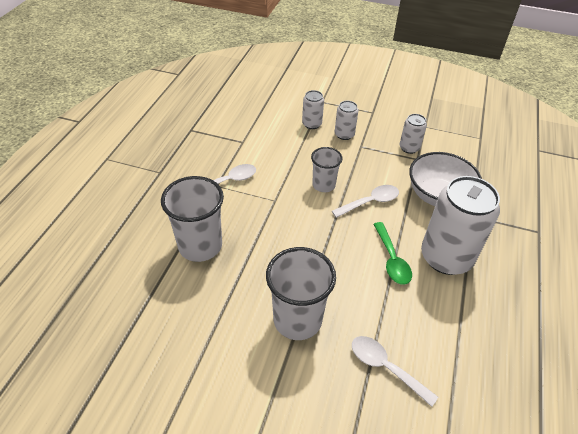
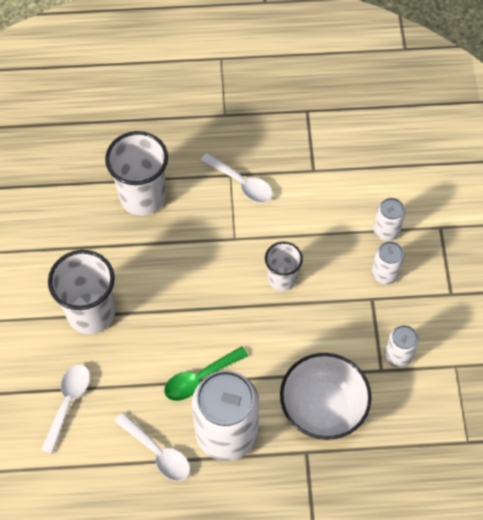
camera: 70 degrees right, 15 degrees up
white spoon [332,185,399,218] -> white spoon moved to [115,412,190,481]

